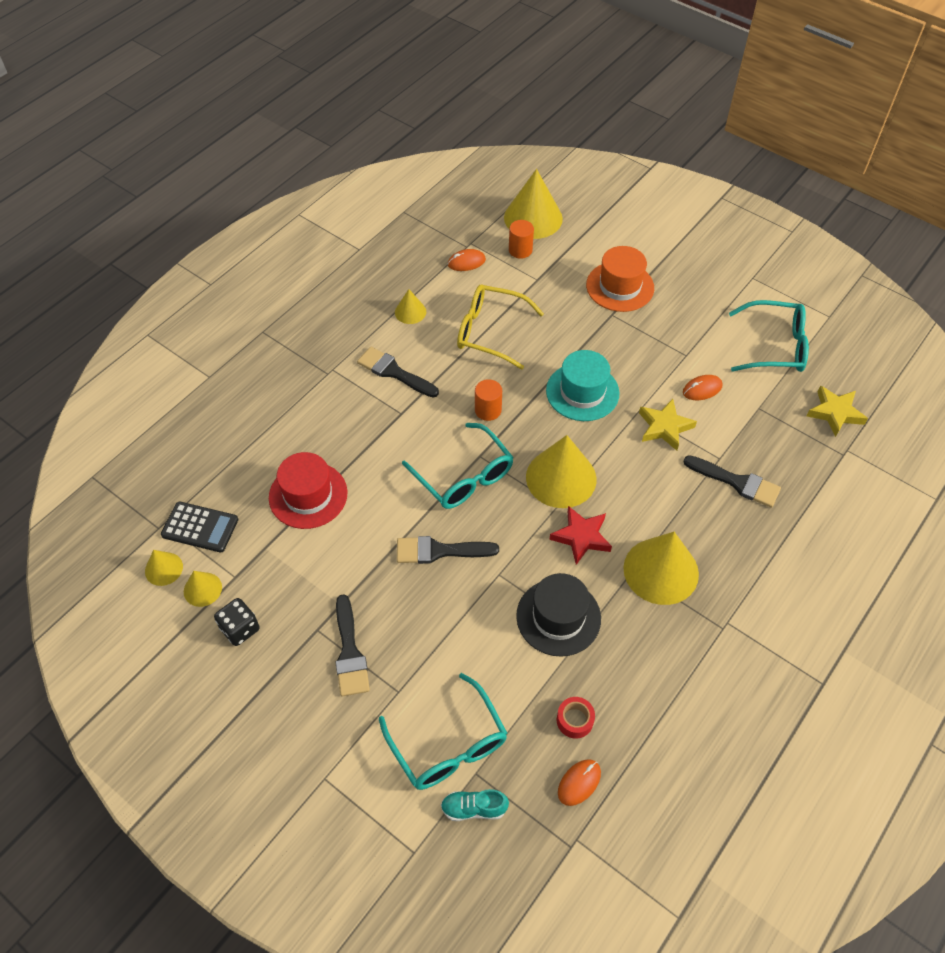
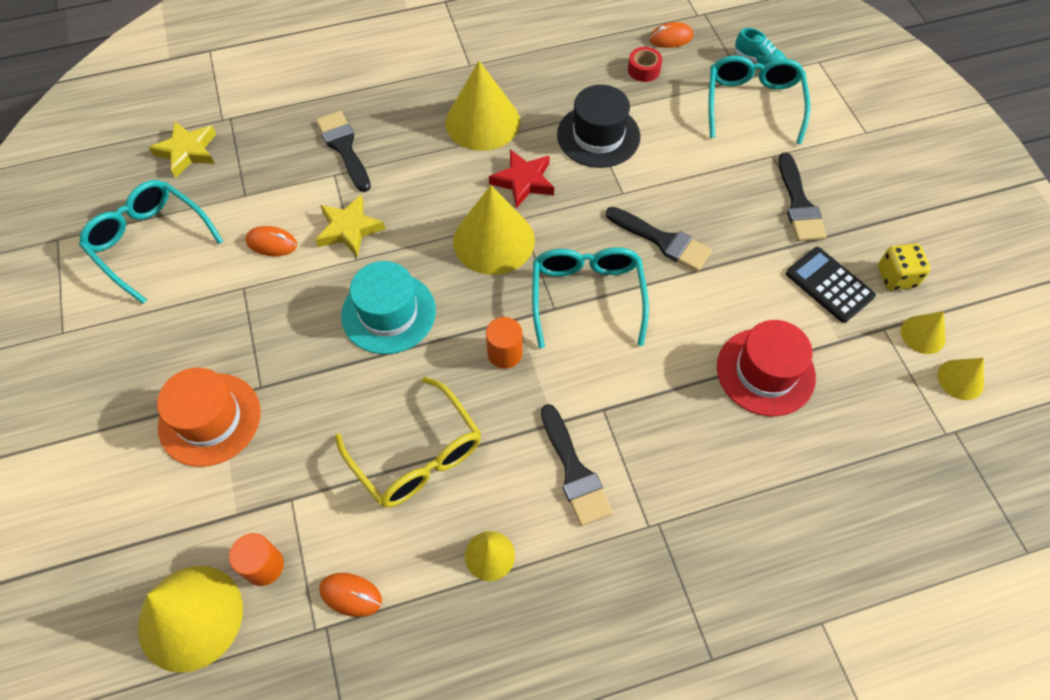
camera: 145 degrees left, 5 degrees up
black calculator [161,501,238,552] -> black calculator moved to [786,247,876,323]
black dice [214,598,260,646] -> yellow dice [878,244,931,290]
black brush [335,595,370,697] -> black brush turned 150 degrees clockwise [778,152,827,242]

